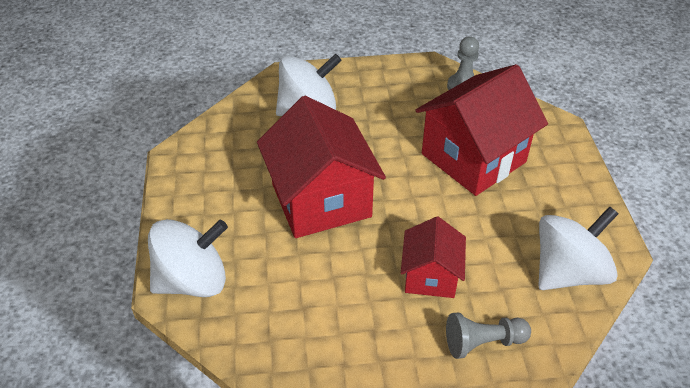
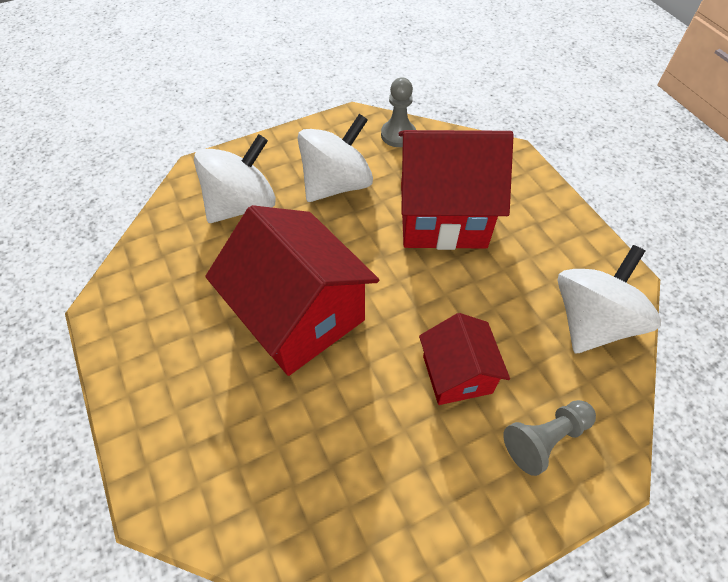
camera: 20 degrees left, 10 degrees up
white spinning top [148,219,228,297] -> white spinning top moved to [298,114,373,202]
red house [416,64,548,196] -> red house turned 60 degrees clockwise [399,130,514,250]

